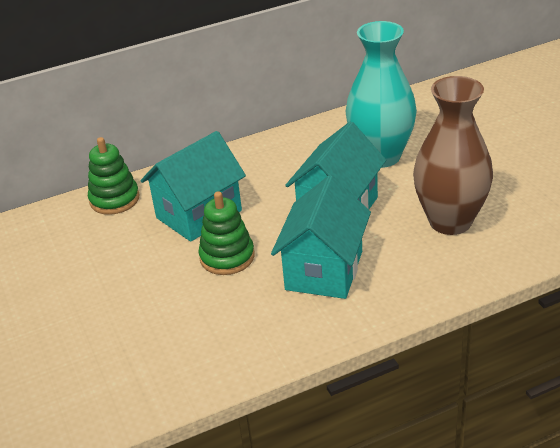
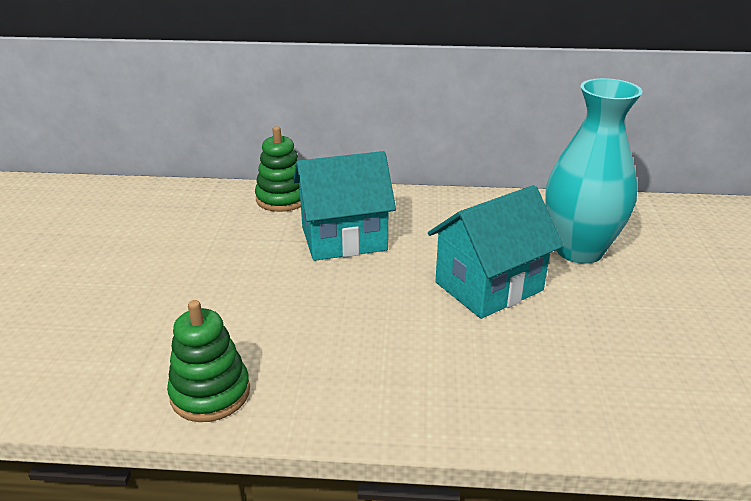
camera: 25 degrees right, 5 degrees down
green stacking toy [198,191,254,275] -> green stacking toy moved to [167,300,250,422]
turquoise house [271,176,371,299] -> none
brown vase [413,76,493,235] -> none

